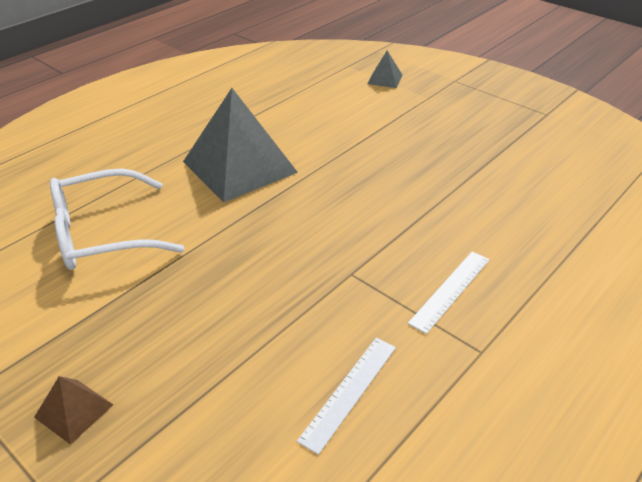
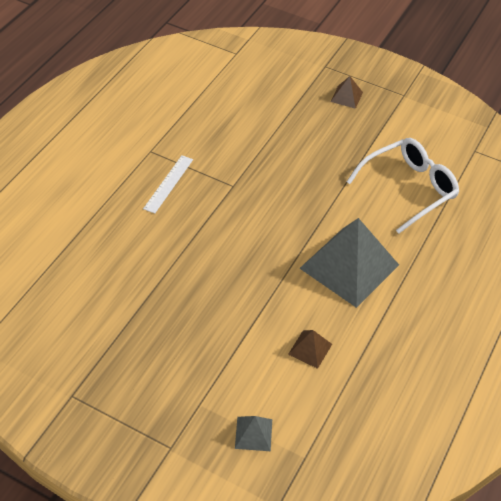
camera: 165 degrees right, 10 degrees up
white ruler [297,338,396,455] -> none
none -> brown pyramid [288,330,332,369]

